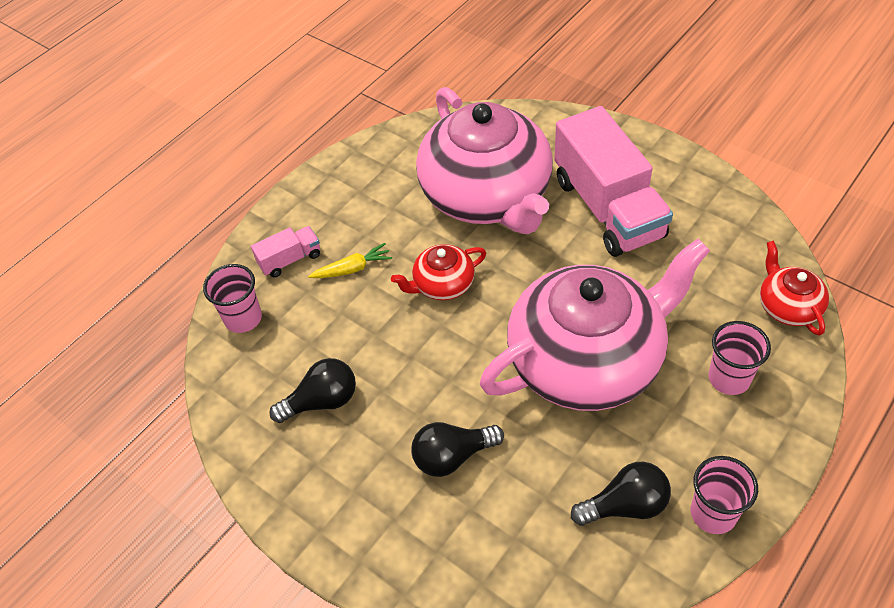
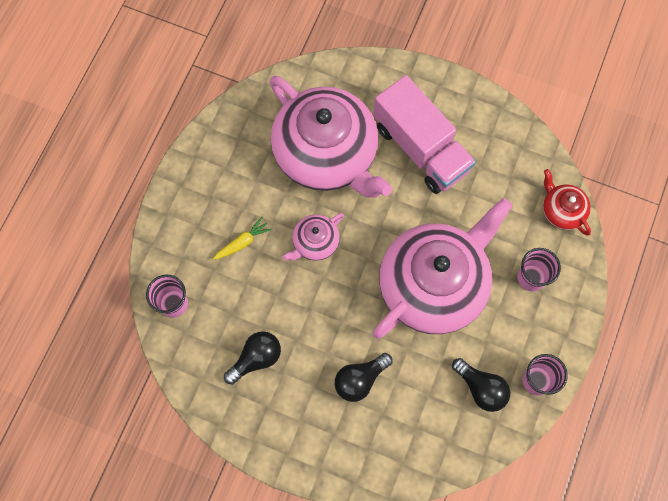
camera: 20 degrees left, 20 degrees up
pink truck [251,226,320,277] -> none
red teapot [391,244,486,300] -> pink teapot [282,213,344,261]
black light bulb [571,462,671,526] -> black light bulb turned 75 degrees clockwise [452,358,510,412]

